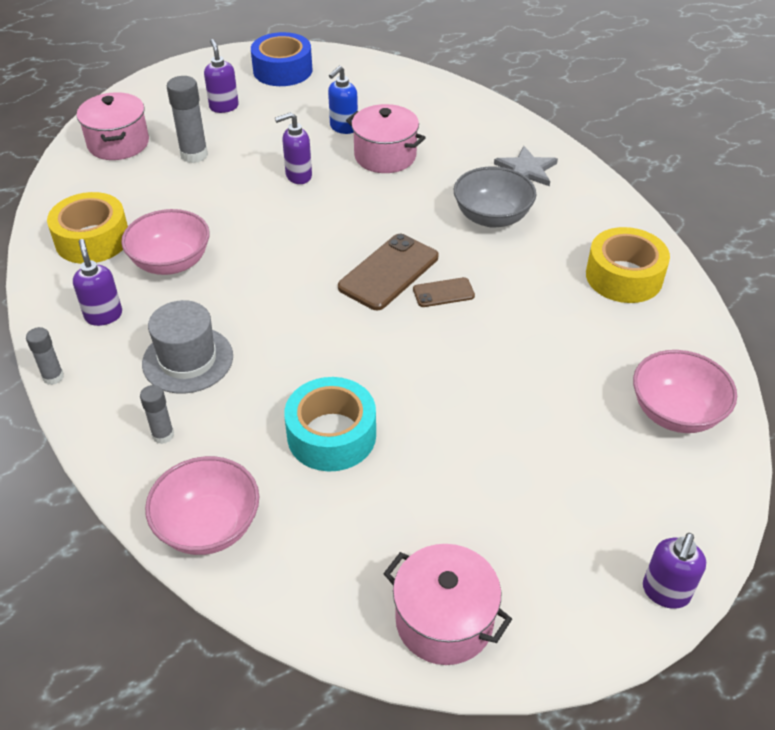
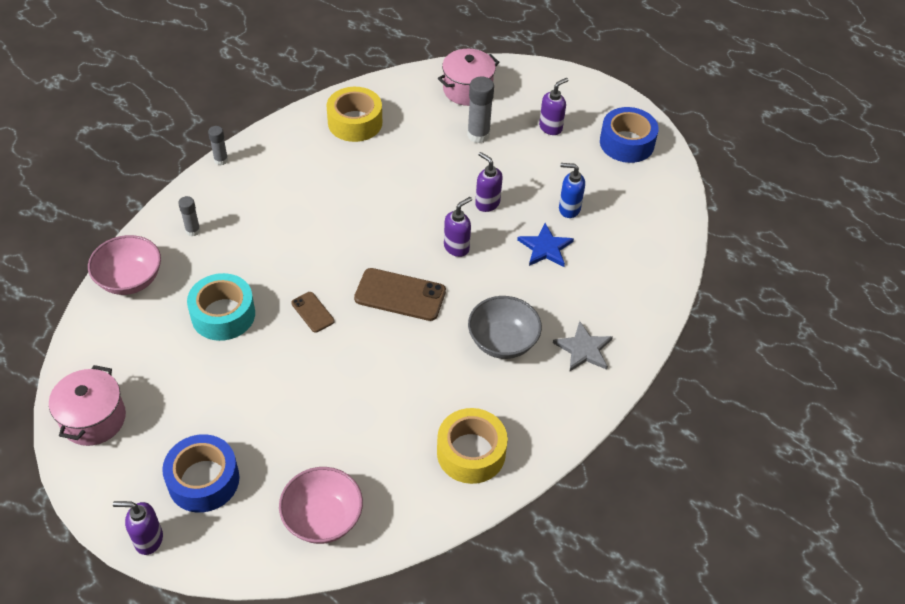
camera: 65 degrees right, 5 degrees up
purple soap dispenser [73,239,122,326] -> purple soap dispenser moved to [444,197,472,257]
pink bowl [121,209,210,275] -> none
grey hat [142,300,233,394] -> none
pink pot [346,104,426,173] -> blue star [517,223,574,267]
brown phone [413,277,475,307] -> brown phone moved to [291,292,335,333]
none -> blue tape [162,434,239,513]

